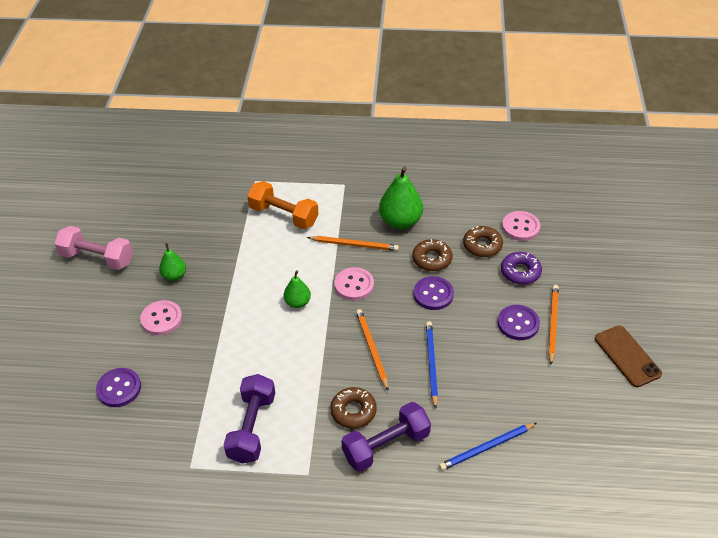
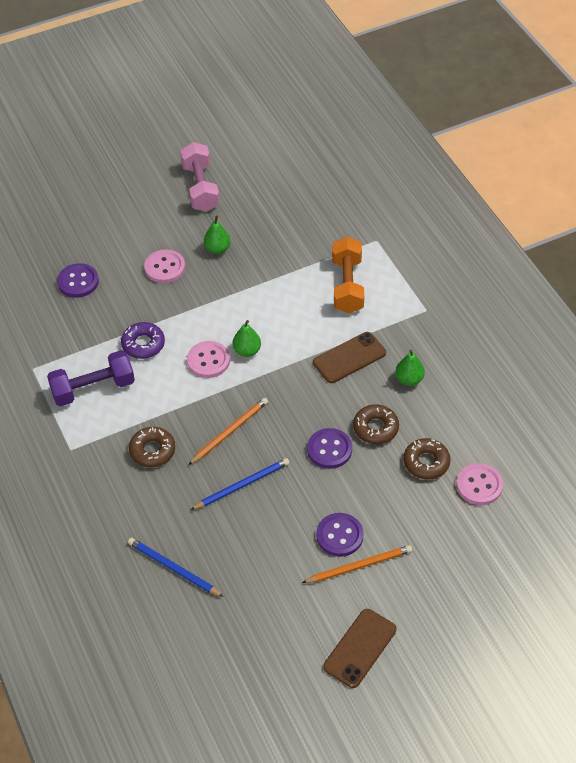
camera: 60 degrees right, 5 degrees up
orange pencil [307,236,399,251] -> brown phone [313,332,386,383]
pink button [334,267,374,301] -> pink button moved to [187,341,230,378]
purple dumbbell [341,402,431,472] -> none
green pear [379,166,423,229] -> green pear [395,350,425,386], size x0.57
purple donut [501,252,542,285] -> purple donut moved to [121,322,165,359]

